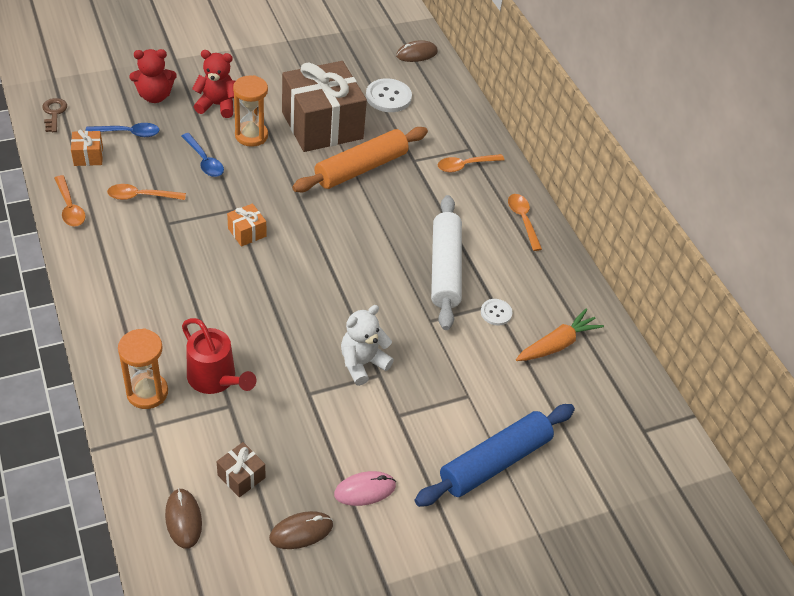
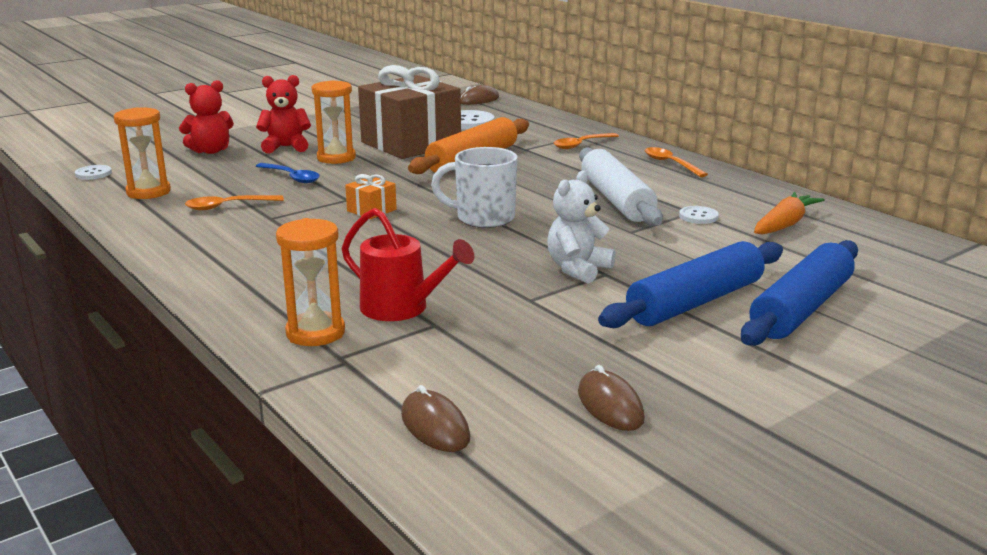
camera: 10 degrees left, 25 degrees down
brown key [42,98,67,132] -> white button [75,165,112,180]
orange spoon [54,175,86,226] -> none
orange gift [71,130,103,166] -> orange hourglass [114,107,171,199]
blue spoon [85,123,160,137] -> none
brown gift [217,442,265,498] -> none
brown mouse [269,511,333,549] -> brown mouse turned 75 degrees counterclockwise [578,365,645,431]
pink mouse [334,471,396,506] -> none
none -> white mug [431,147,518,228]
none -> blue rolling pin [598,241,783,328]

